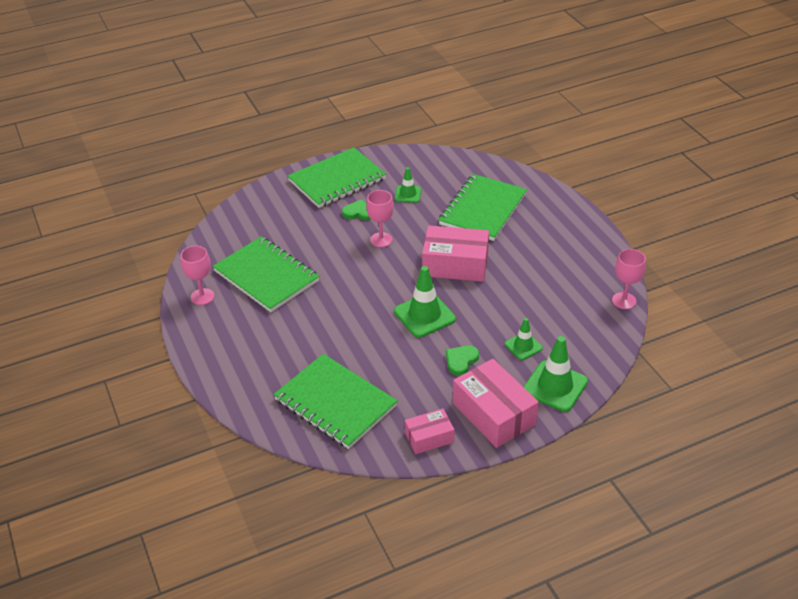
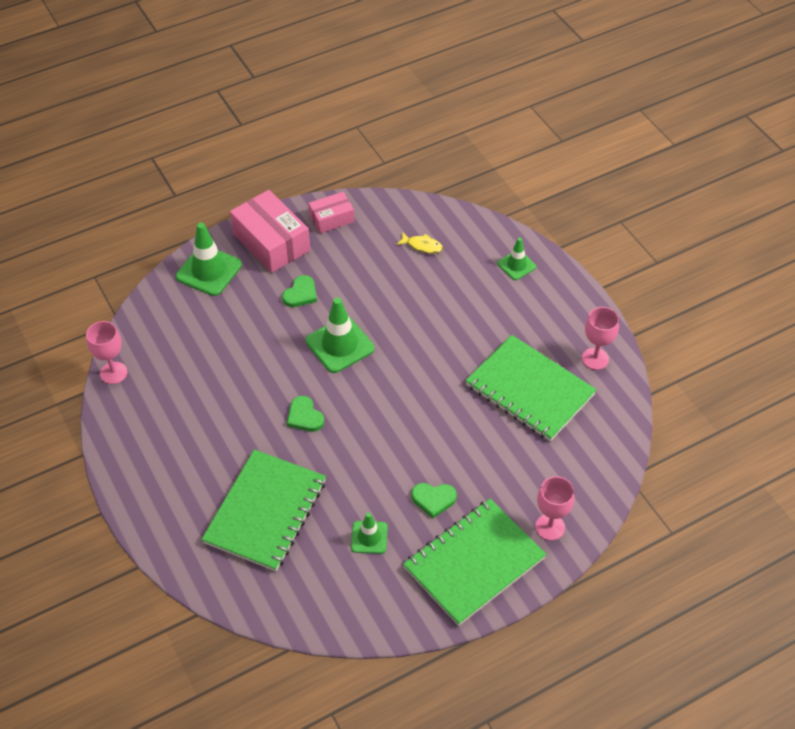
camera: 175 degrees right, 10 degrees up
green notebook [274,354,398,449] -> yellow fish [396,232,443,254]
pink goblet [366,190,394,247] -> pink goblet moved to [535,476,575,541]
pink box [422,226,489,282] -> green heart [287,396,324,432]
green traffic cone [505,318,543,360] -> green traffic cone moved to [497,238,536,280]

